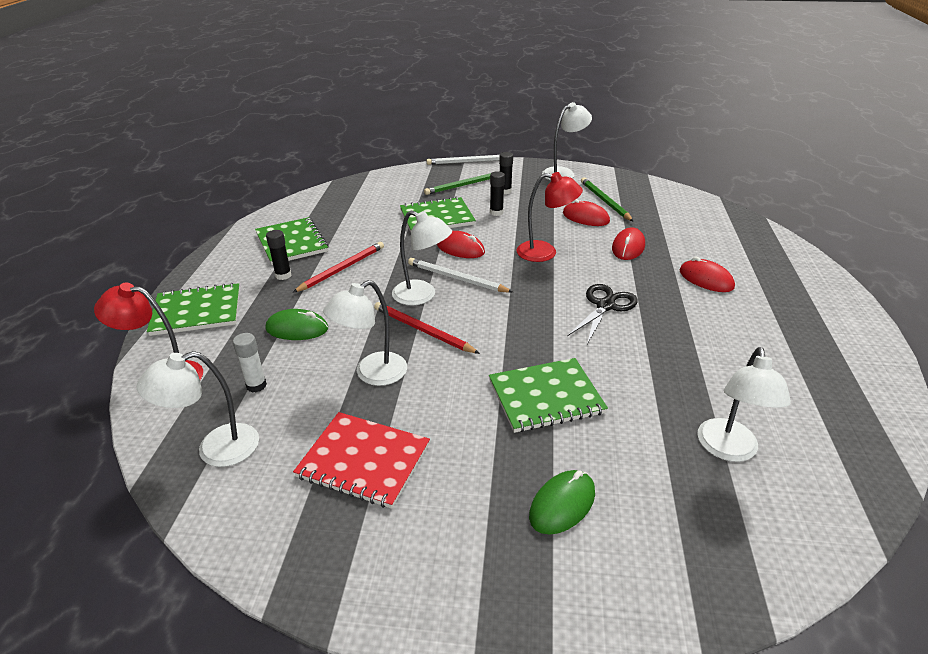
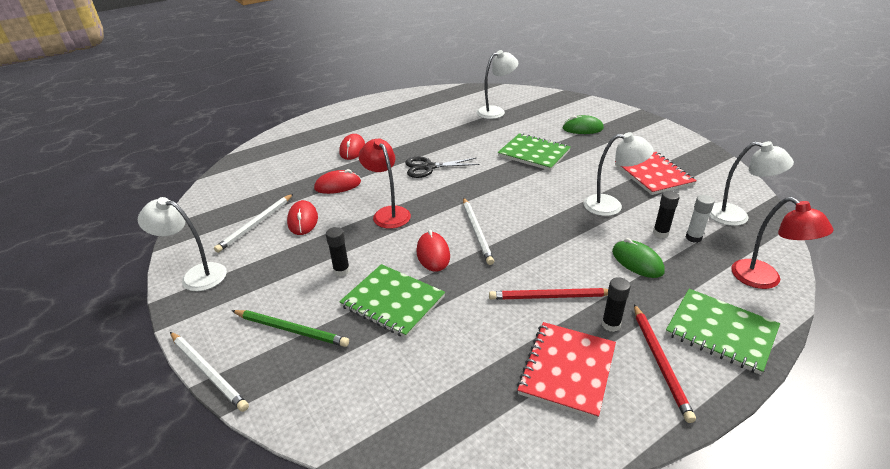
camera: 130 degrees left, 0 degrees up
green notebook [255,217,329,265] -> red notebook [517,322,616,419]
red pencil [374,302,480,354] -> red pencil moved to [634,304,696,423]
white lamp [392,210,452,305] -> none
black glue stick [499,152,513,194] -> black glue stick moved to [653,191,680,238]
green pencil [581,177,634,222] -> white pencil [214,194,293,253]

